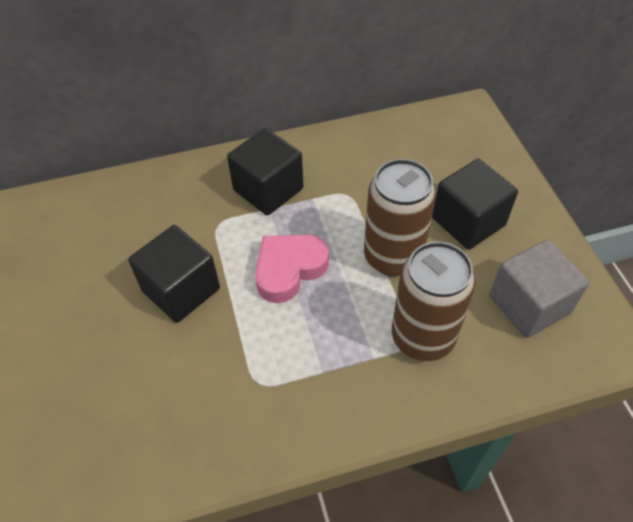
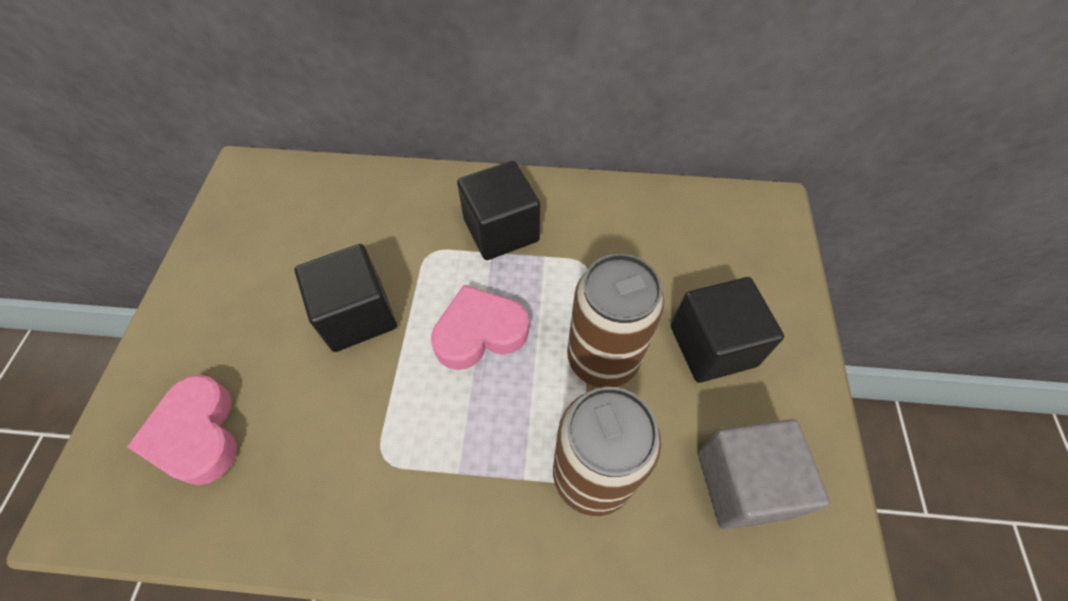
camera: 20 degrees right, 5 degrees up
none -> pink heart [127,375,237,485]

